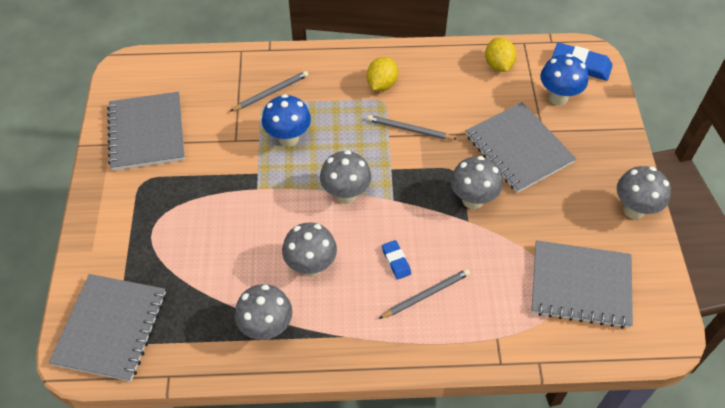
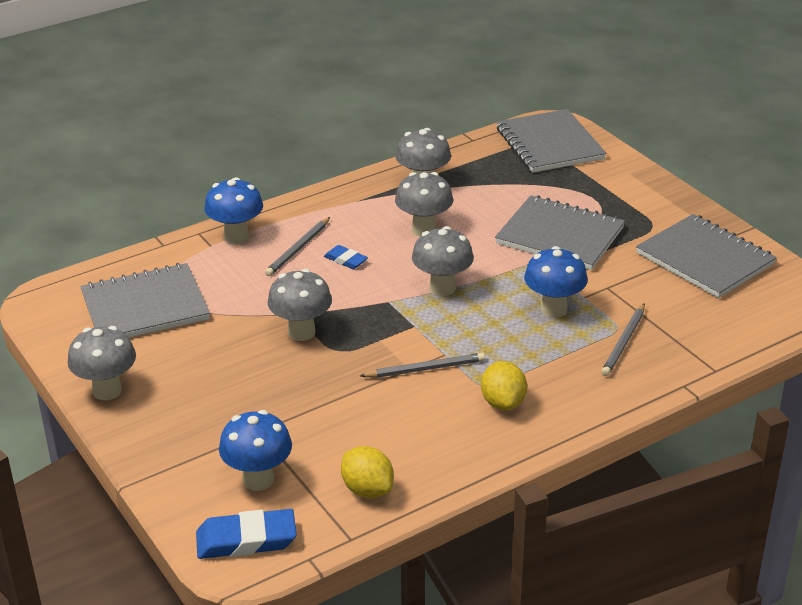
camera: 150 degrees right, 20 degrees down
grey notebook [466,102,576,193] -> grey notebook moved to [495,195,625,270]
none -> blue mushroom [204,177,263,244]

